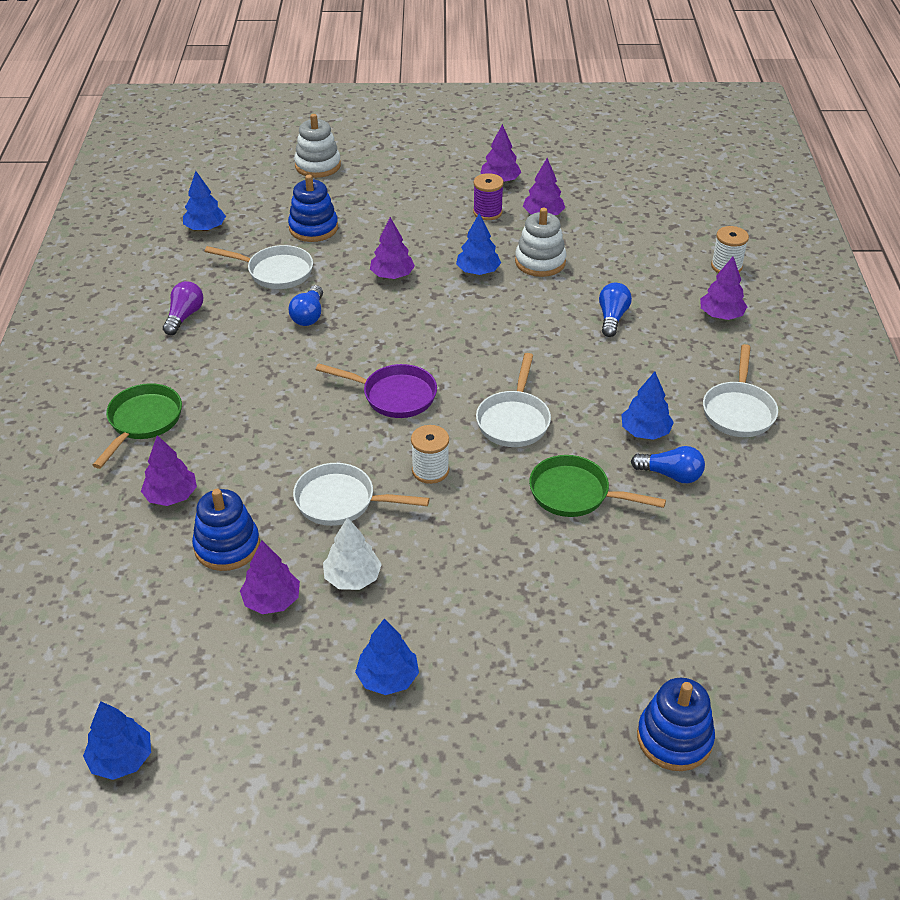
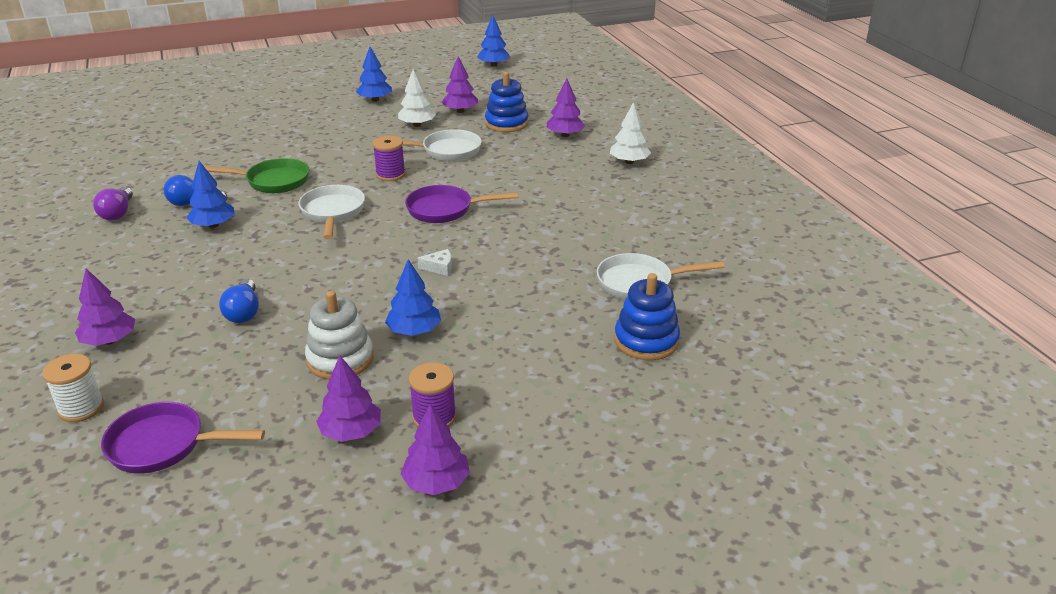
camera: 160 degrees right, 10 degrees down
green pan [93,383,182,469] -> white tree [610,102,651,164]
purple light bulb [163,281,203,335] -> purple light bulb moved to [93,186,133,220]
blue tree [183,171,226,231] -> none
blue light bulb [289,285,323,326] -> none
white stacking toy [294,114,341,178] -> none
purple tree [370,217,415,279] -> none
white spool [411,425,449,484] -> purple spool [372,136,406,181]
blue stacking toy [637,678,715,771] -> none
white pan [703,344,778,437] -> none
none -> purple pan [101,402,265,474]
none -> white cheese [417,249,452,276]

